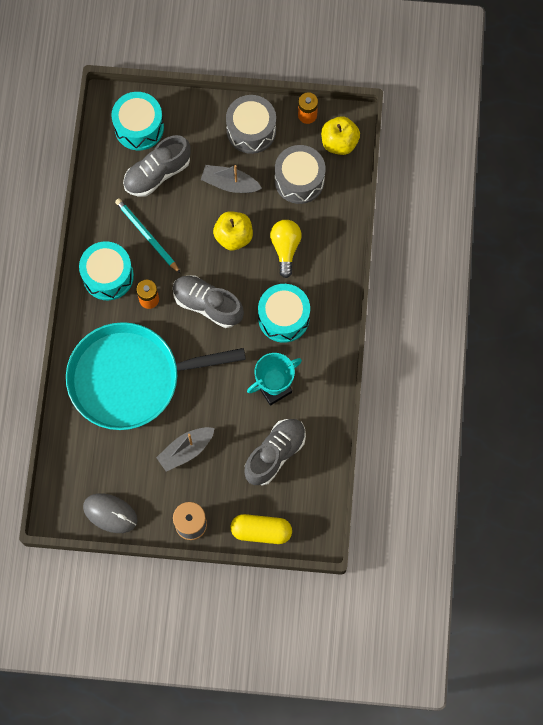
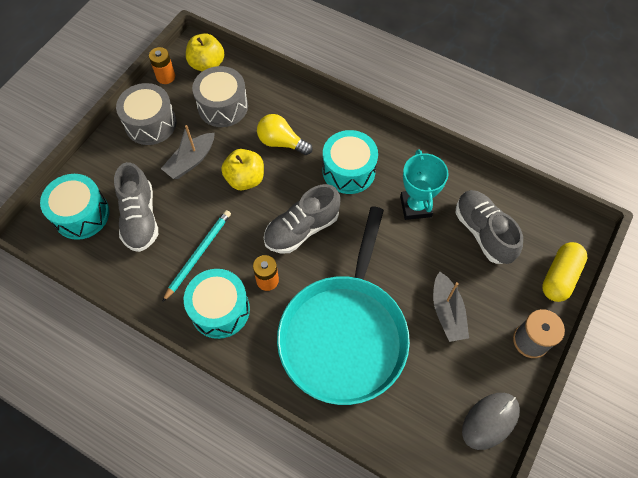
camera: 65 degrees left, 10 degrees down
turquoise pencil [115,198,181,274] -> turquoise pencil turned 135 degrees clockwise [162,210,231,302]

